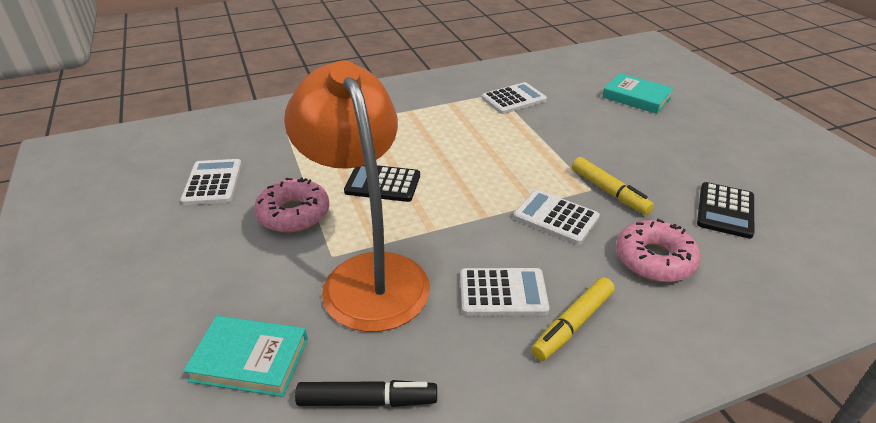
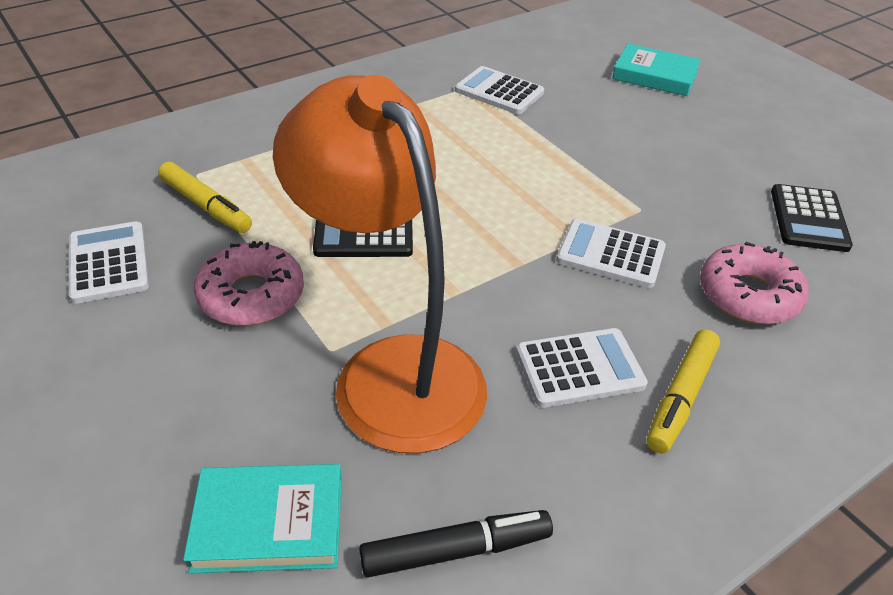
camera: 15 degrees left, 5 degrees up
white calculator [482,82,547,114] -> white calculator turned 105 degrees counterclockwise [455,66,544,114]
yellow marker [572,157,654,215] -> yellow marker moved to [158,162,252,233]

